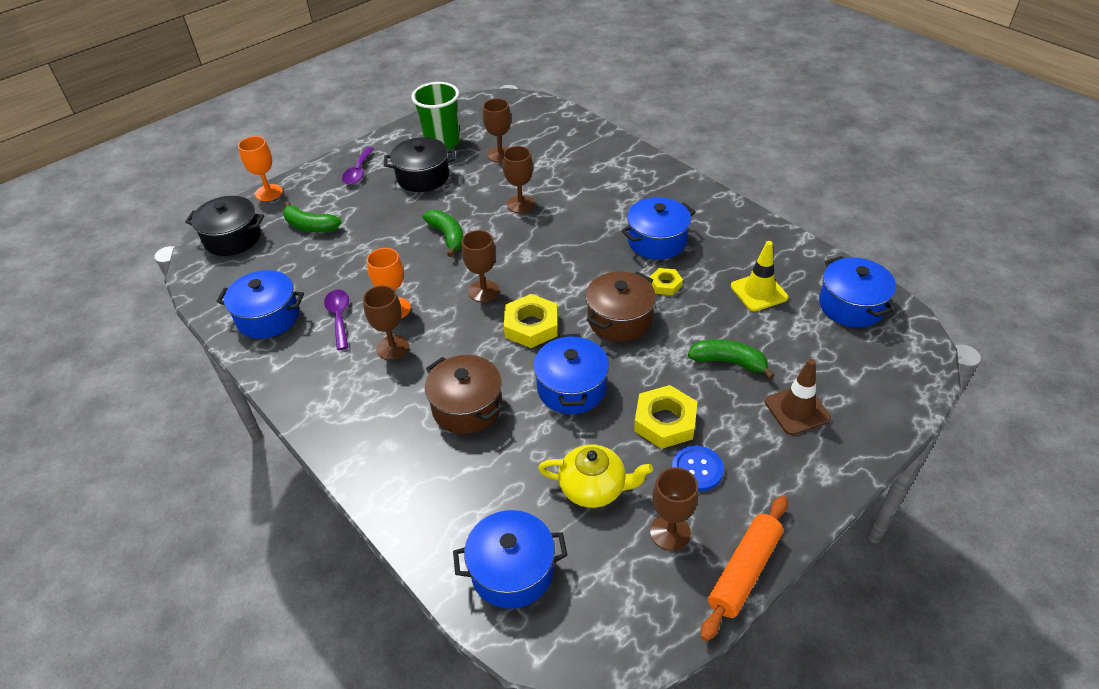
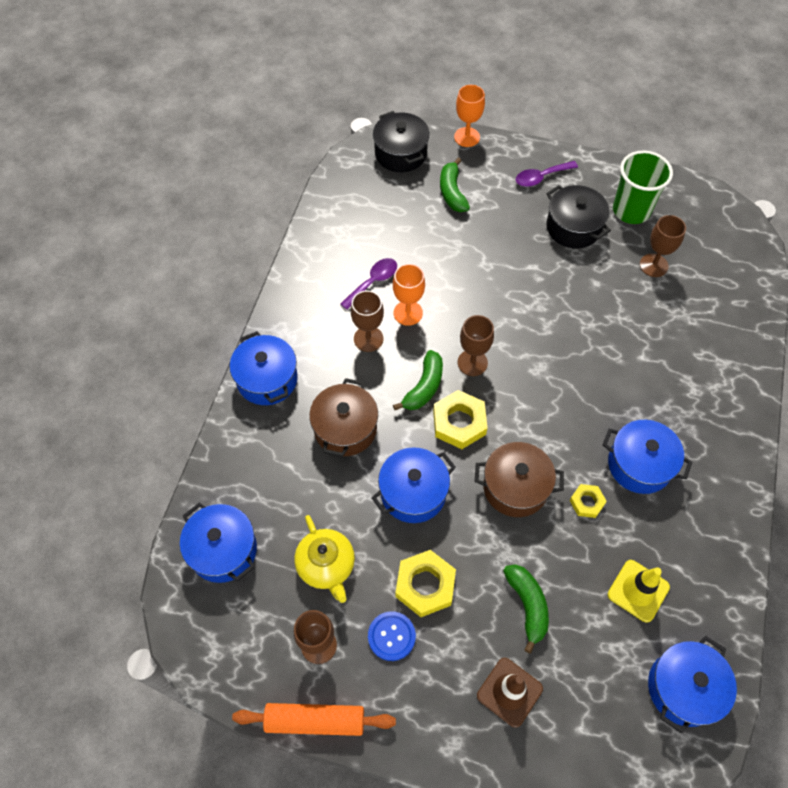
camera: 55 degrees right, 15 degrees up
blue pot [216,270,304,339] -> blue pot moved to [230,331,298,405]
green banana [422,210,463,257] -> green banana moved to [393,350,443,410]
brown goblet [502,146,535,213] -> none

